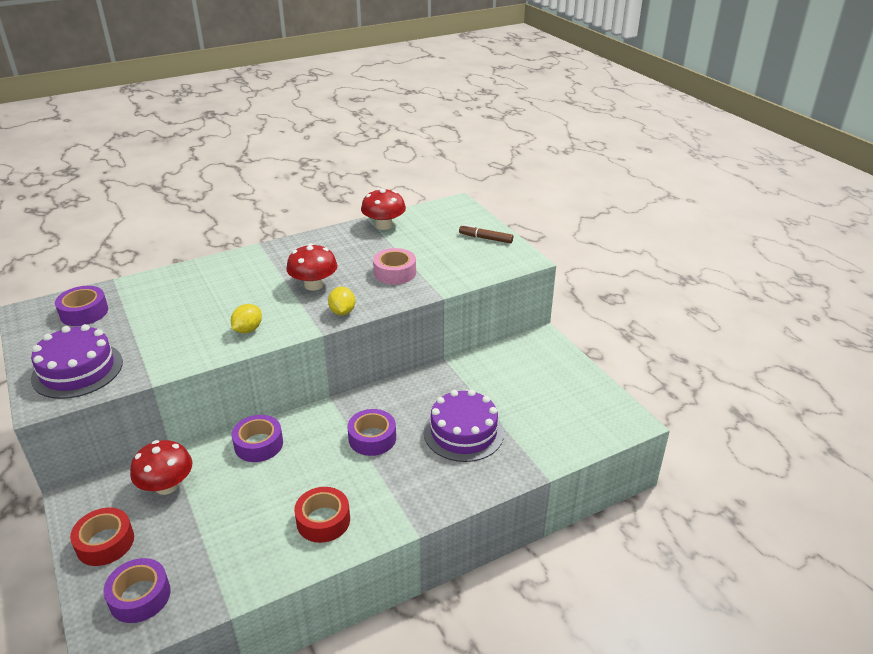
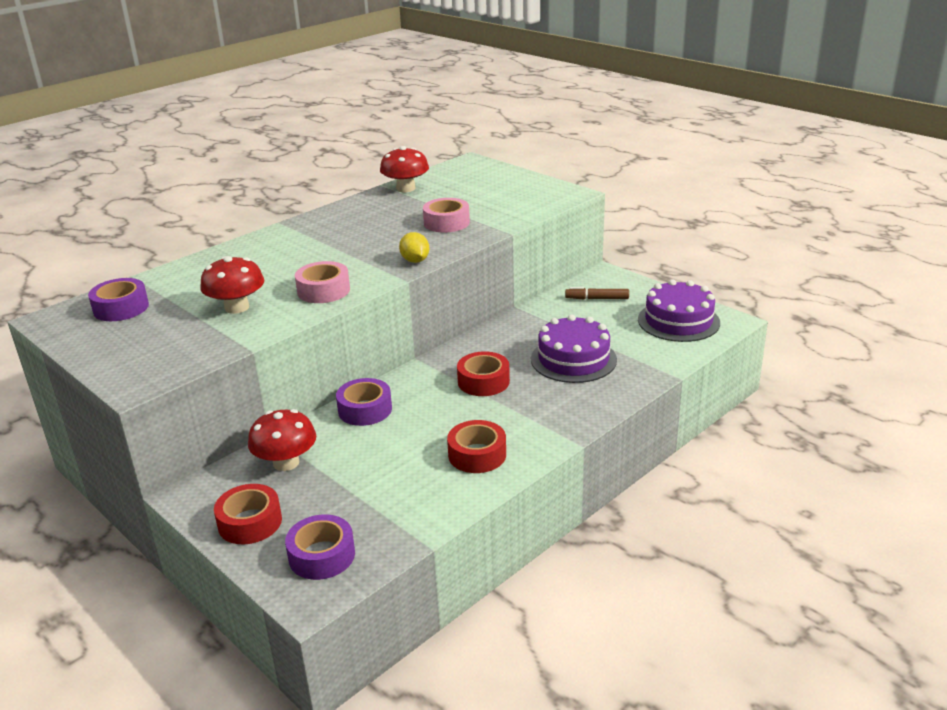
camera: 15 degrees left, 5 degrees down
purple cake [31,324,123,399] -> purple cake moved to [638,279,720,342]
yellow lemon [231,304,262,333] -> pink tape [295,261,350,303]
red mushroom [286,243,338,291] -> red mushroom moved to [200,256,264,314]
purple tape [347,409,396,456] -> red tape [457,351,510,396]
brown marker [459,224,513,243] -> brown marker moved to [565,287,629,299]

